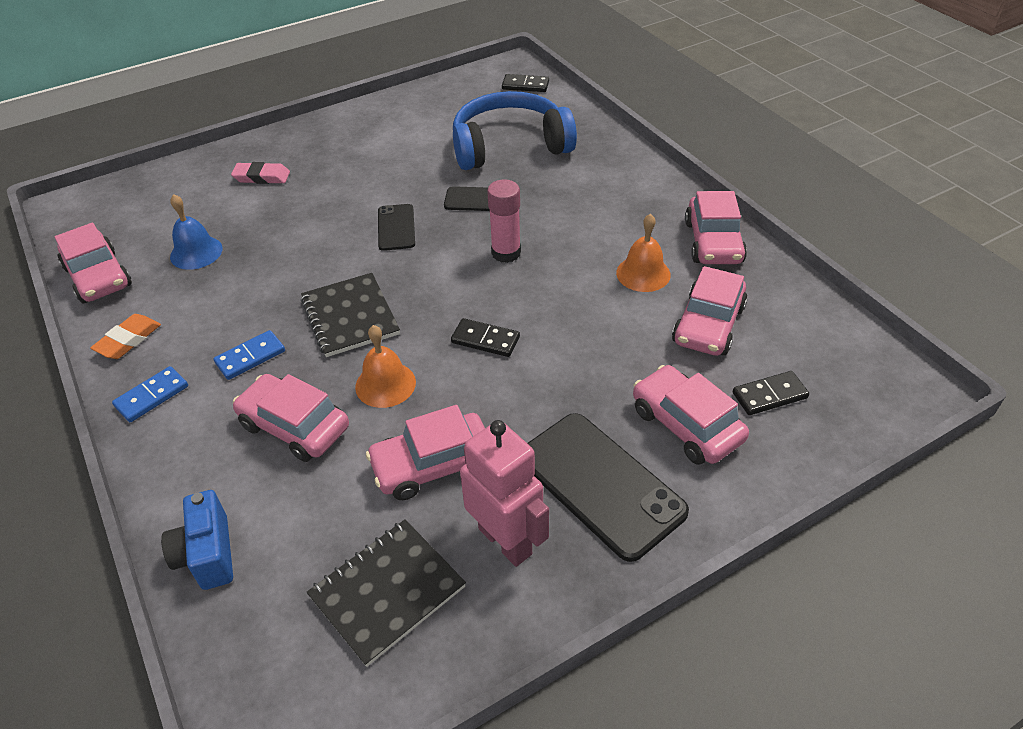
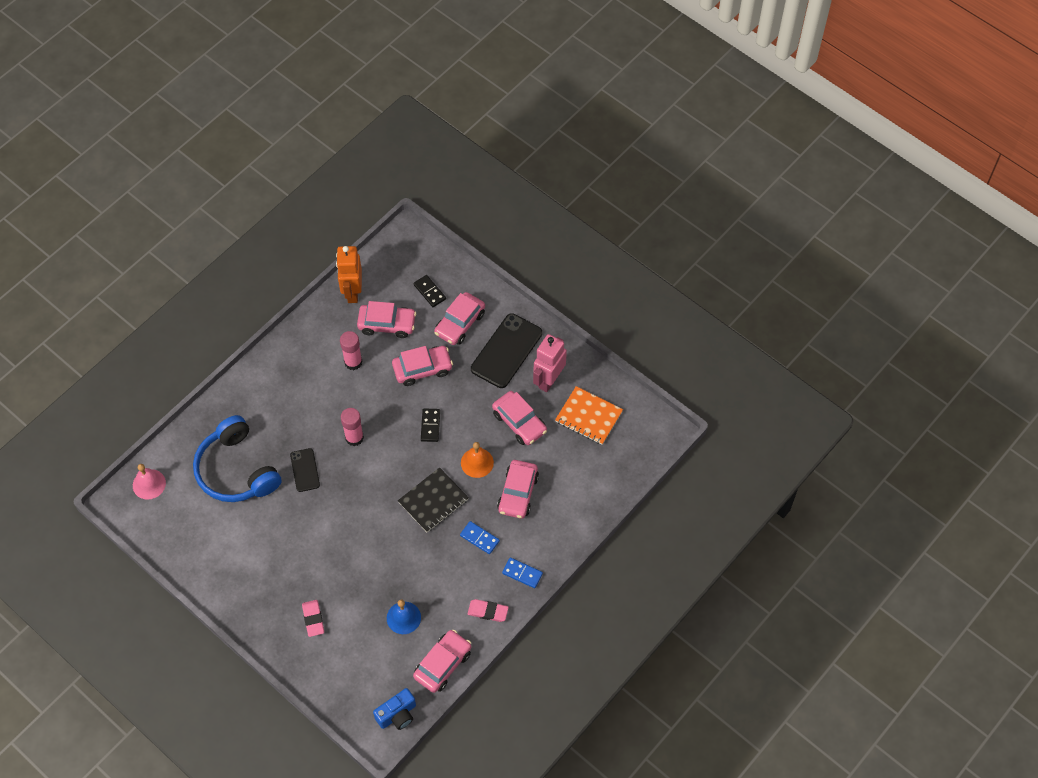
camera: 110 degrees left, 15 degrees up
orange eraser [90,314,161,359] -> pink eraser [467,599,509,622]
blue camera [161,490,233,590] -> blue camera moved to [373,688,416,730]
black notebook [307,519,466,667] -> orange notebook [555,386,623,445]
black phone [378,204,415,251] -> none
black domino [502,74,549,92] -> pink bell [133,464,166,500]
orange bell [616,214,671,292] -> pink glue stick [340,331,362,370]
pink car [685,191,747,264] -> pink car moved to [392,346,453,386]
none -> orange robot [336,246,362,303]

